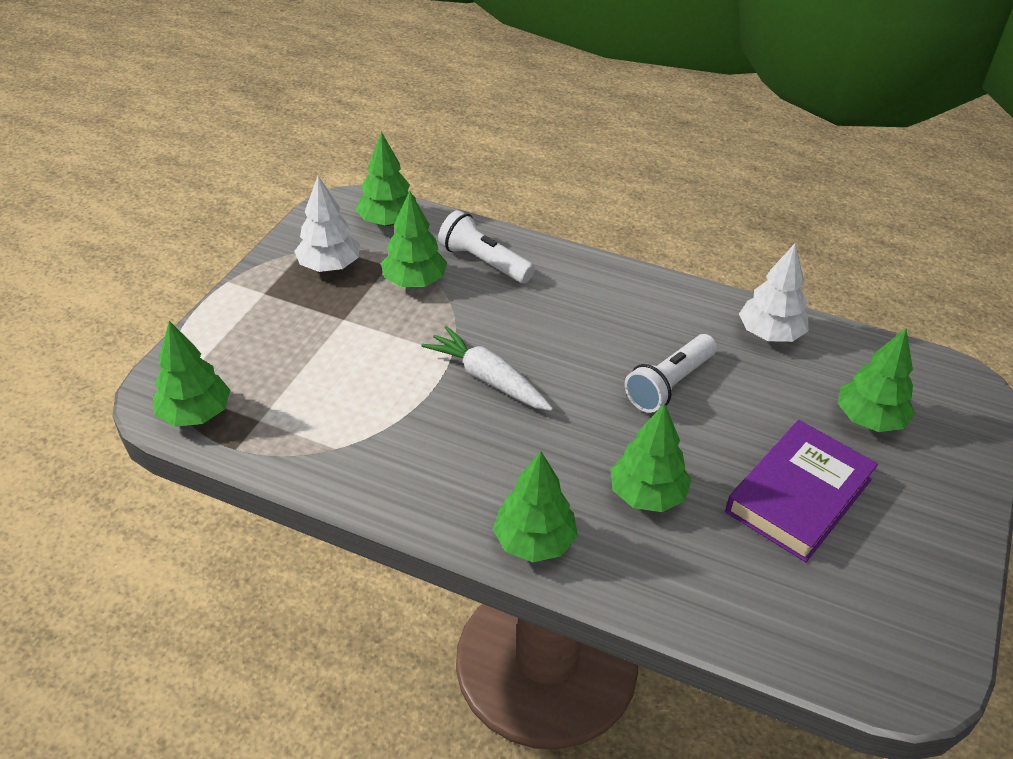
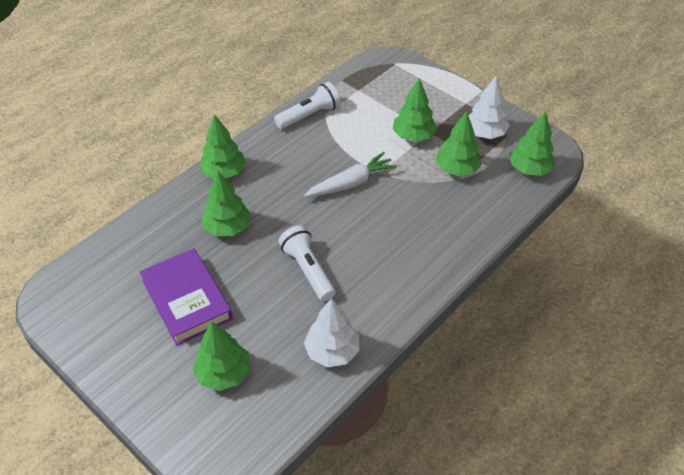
camera: 110 degrees right, 5 degrees up
green tree [153,321,231,427] -> green tree moved to [393,78,437,142]
white flashlight [438,210,535,283] -> white flashlight moved to [274,82,341,129]

